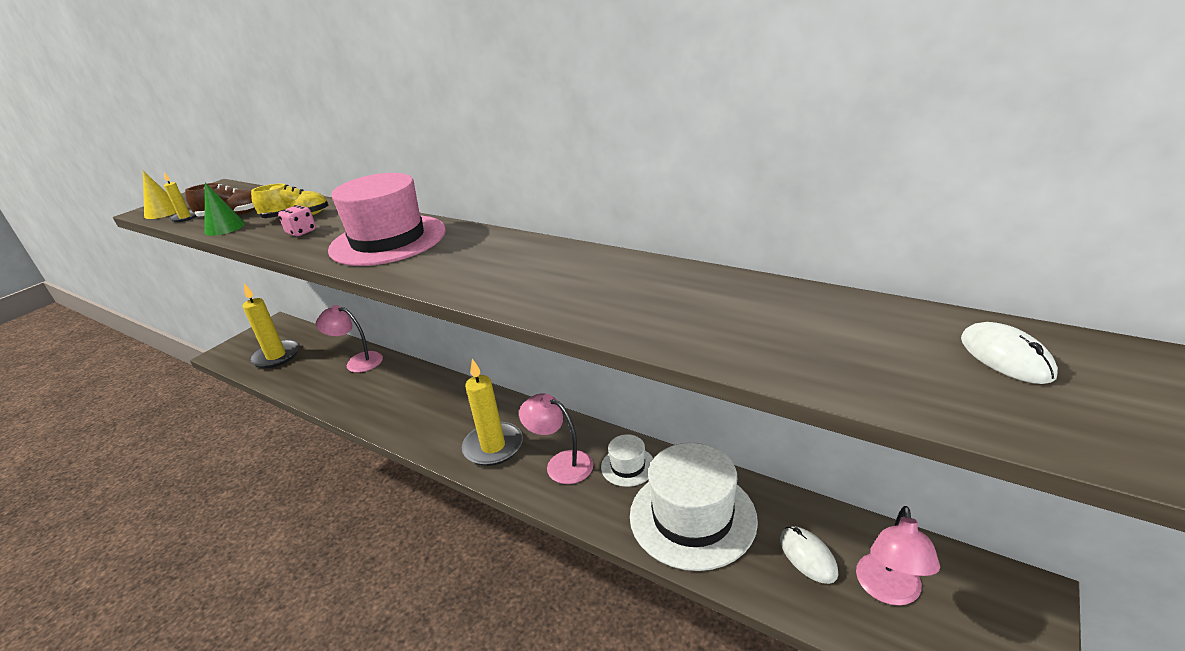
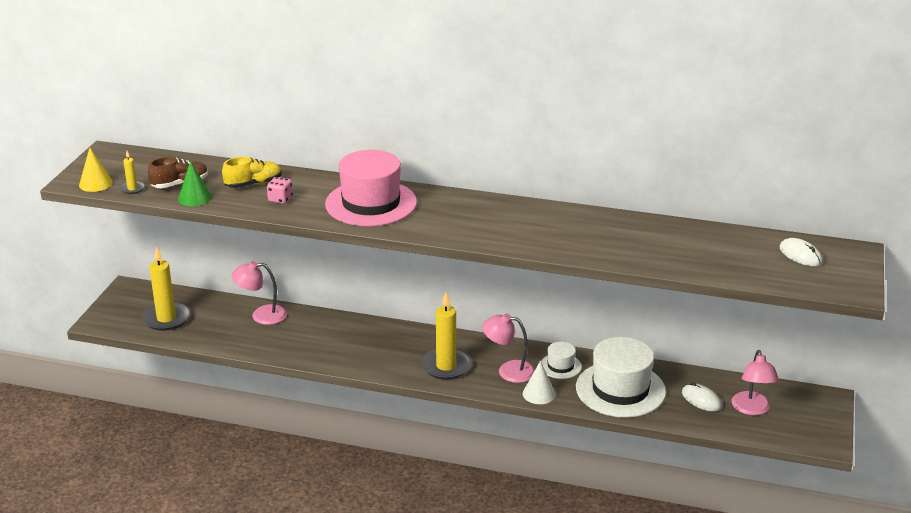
camera: 20 degrees left, 0 degrees up
none -> white cone [523,360,556,404]

